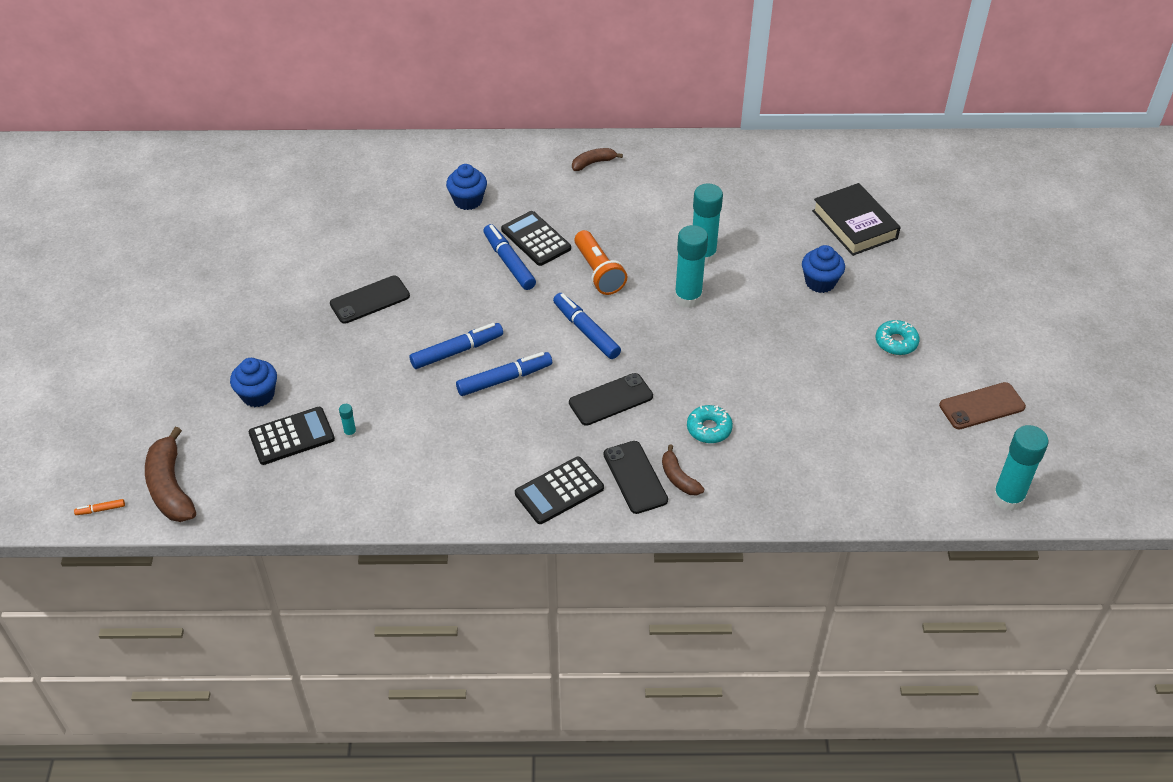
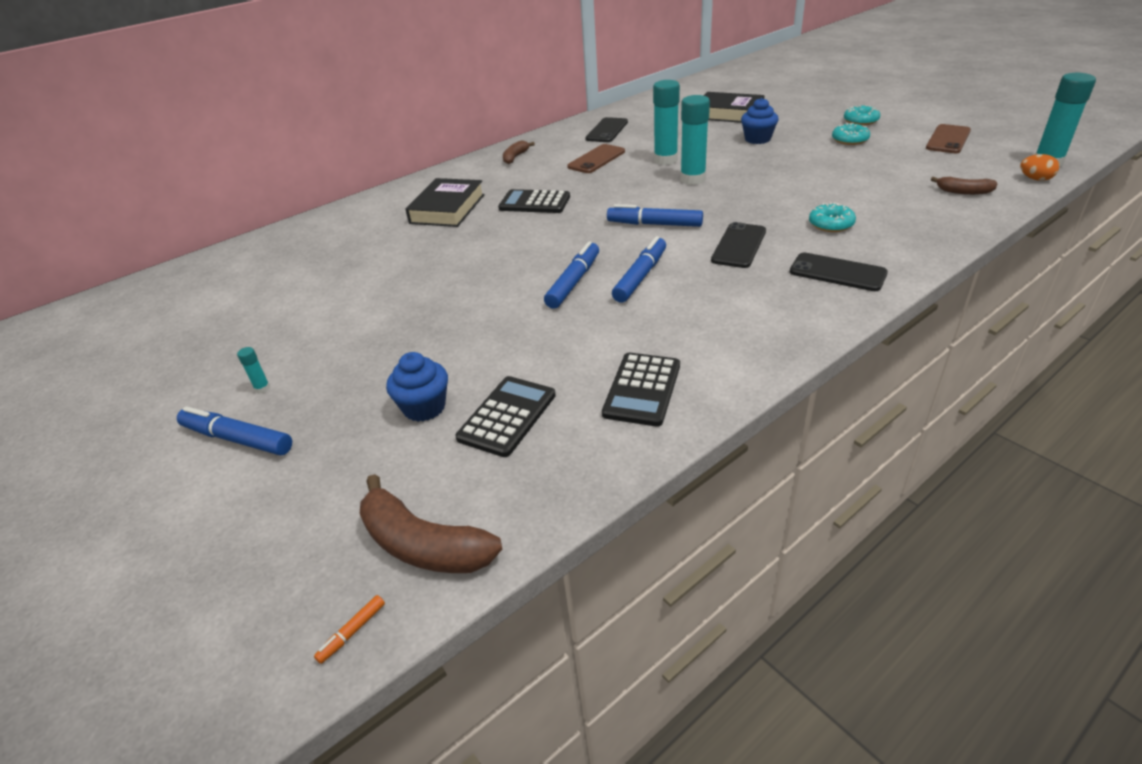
camera: 35 degrees left, 10 degrees down
black phone [330,275,410,324] -> black phone moved to [585,117,628,142]
turquoise glue stick [339,404,357,438] -> turquoise glue stick moved to [237,347,270,394]
blue cupcake [446,164,487,210] -> black book [405,178,485,227]
blue marker [483,224,536,290] -> blue marker moved to [177,406,292,456]
black calculator [515,457,604,524] -> black calculator moved to [602,353,680,427]
orange flashlight [574,230,627,295] -> none
brown banana [662,444,704,495] -> brown banana moved to [931,177,997,195]
none -> brown phone [567,144,625,173]
none -> turquoise donut [844,105,880,125]
none -> orange egg [1020,154,1059,181]

